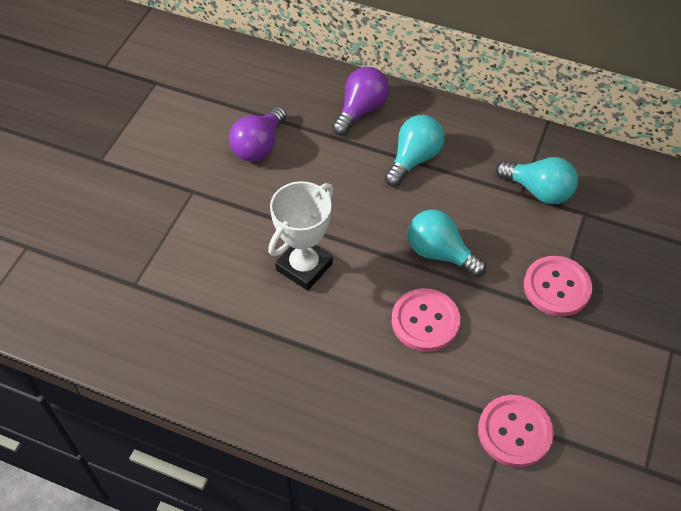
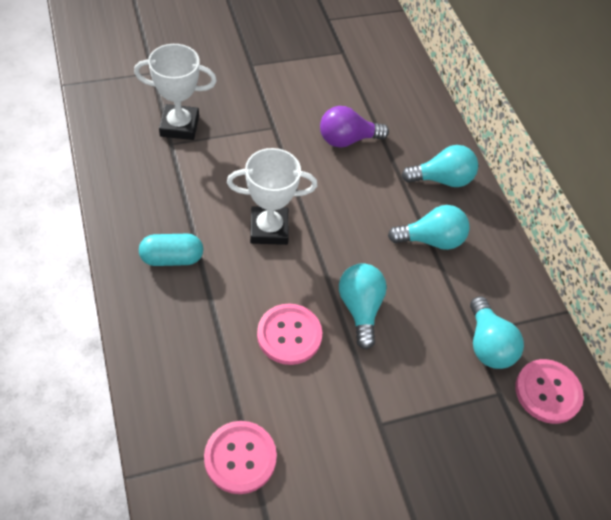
camera: 45 degrees right, 0 degrees up
purple light bulb [332,67,389,136] -> turquoise light bulb [402,145,478,187]
pink button [524,256,592,316] -> pink button moved to [516,359,584,424]
none -> white trophy [134,44,217,140]
none -> turquoise capsule [139,234,203,266]

